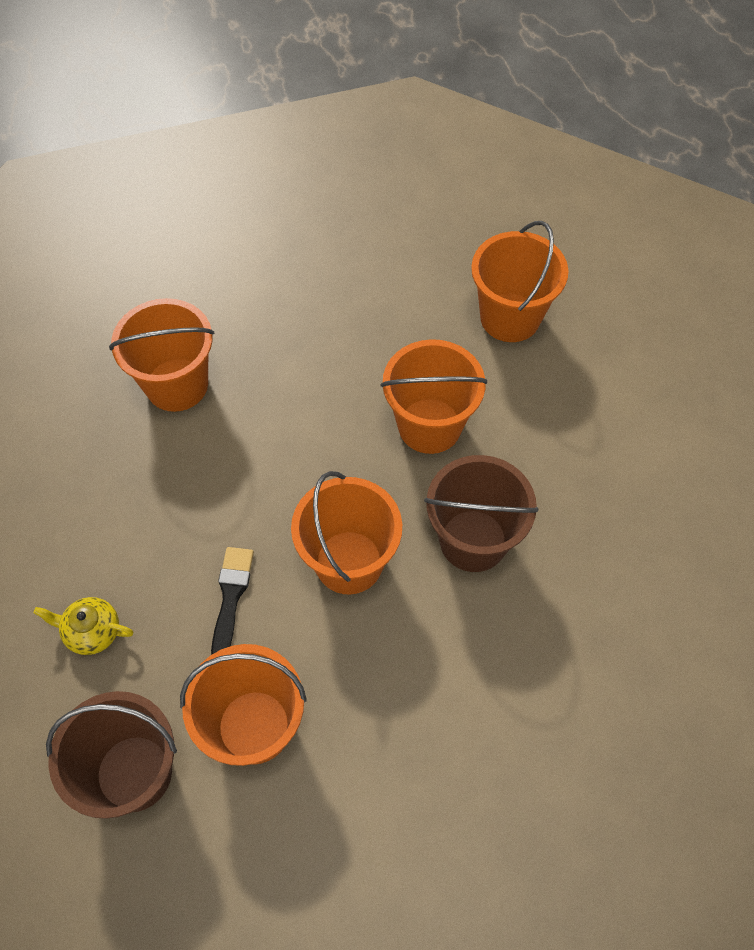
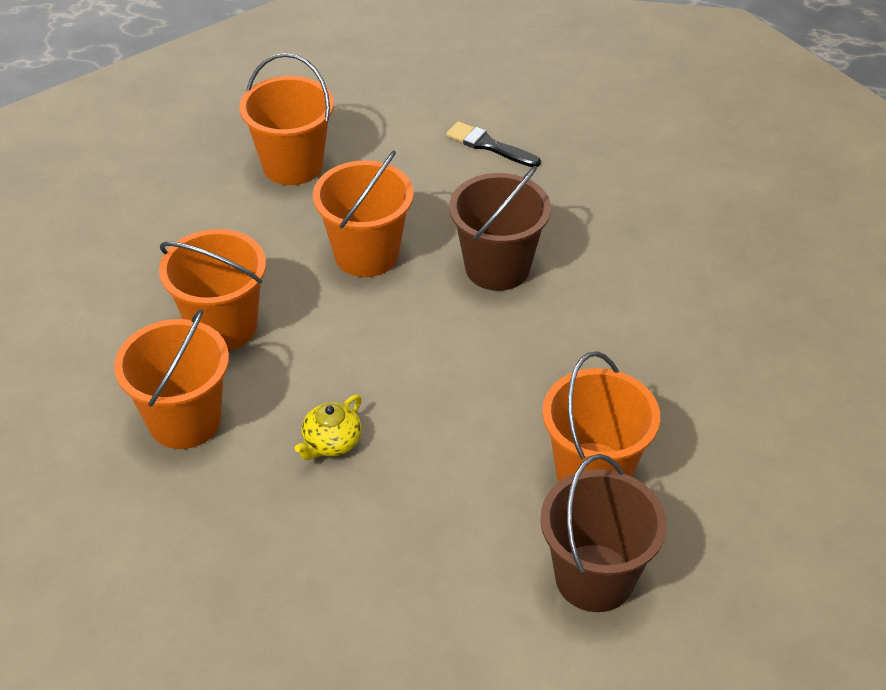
camera: 65 degrees left, 15 degrees down
yellow teapot [34,597,134,655] -> yellow teapot moved to [294,395,362,460]
black brush [211,547,254,655] -> black brush moved to [446,121,541,167]
orange bucket [291,471,402,594] -> orange bucket moved to [159,229,266,351]

